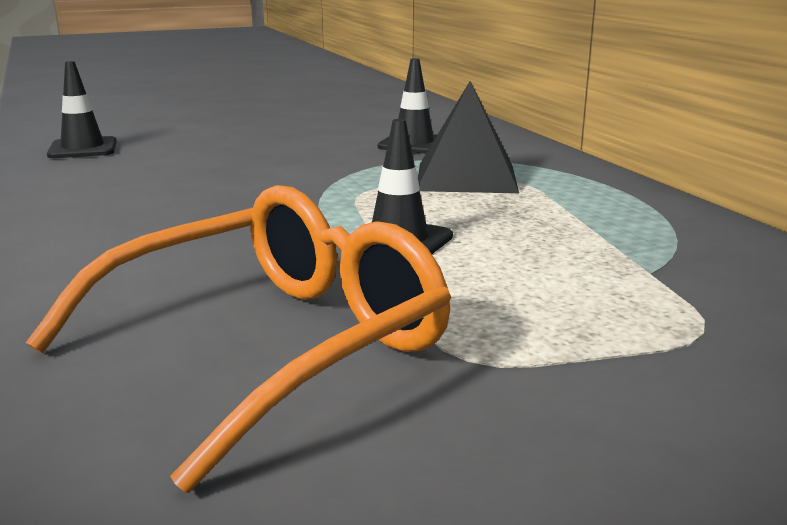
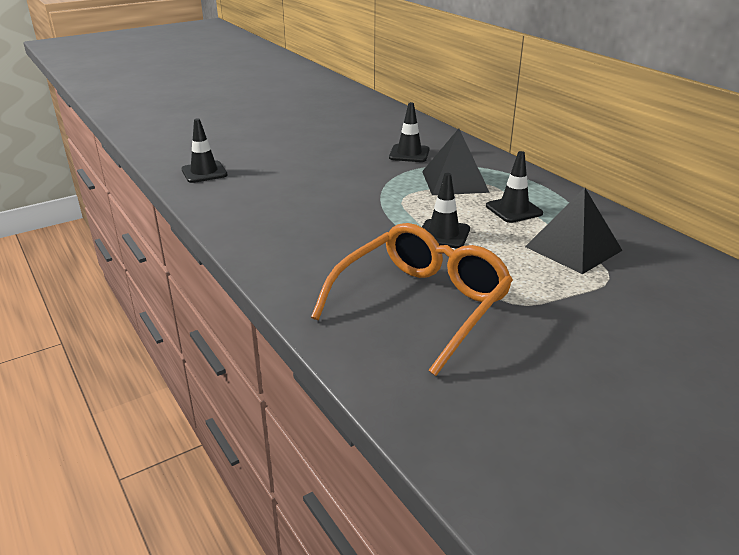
camera: 10 degrees left, 10 degrees up
none -> black traffic cone [486,151,543,223]
none -> black pyramid [525,188,623,274]

